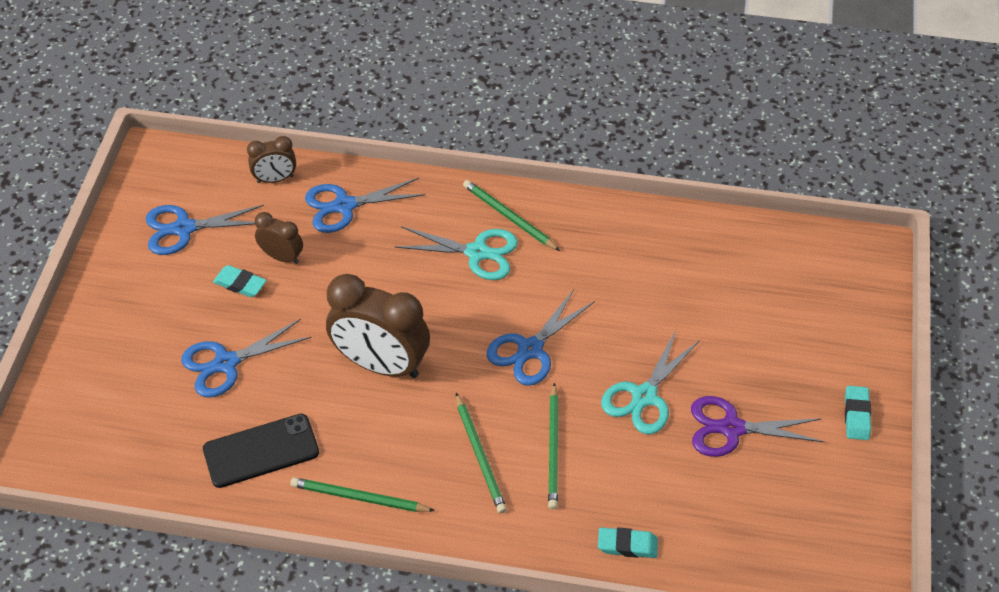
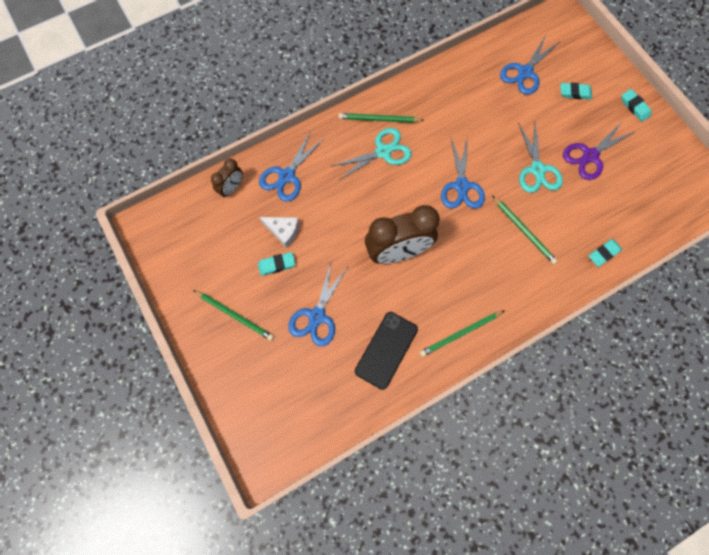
camera: 40 degrees left, 20 degrees up
blue scissors [146,205,264,255] -> blue scissors moved to [500,35,559,95]
brown clock [255,212,303,264] -> white cheese [259,217,299,248]
green pencil [456,393,507,514] -> green pencil moved to [193,290,274,341]
none -> turquoise eraser [561,83,592,99]

